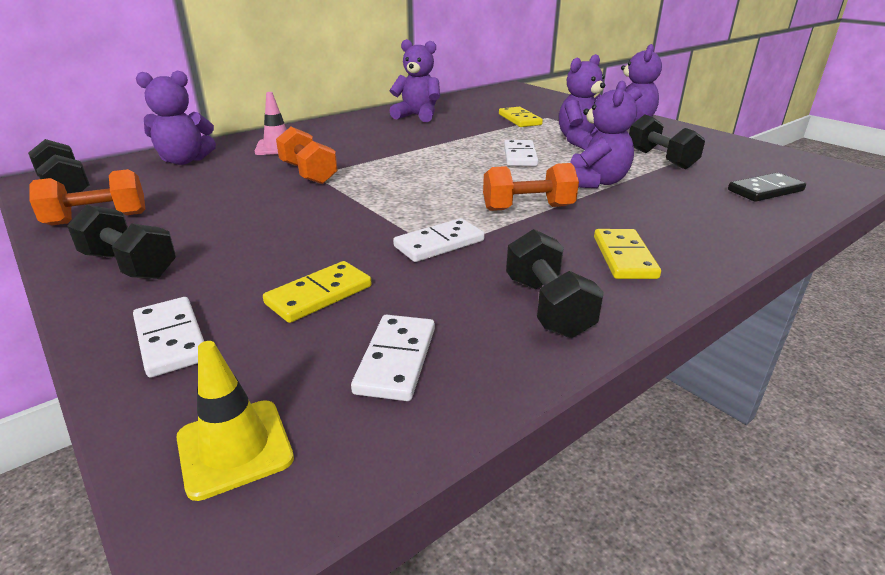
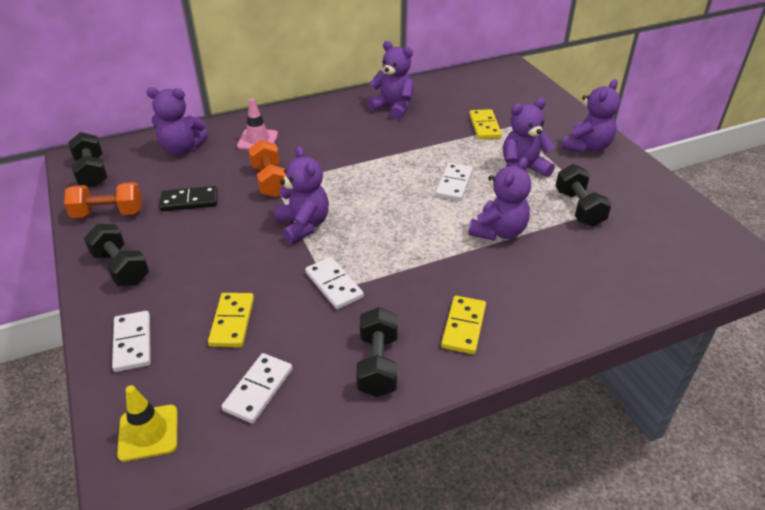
camera: 15 degrees right, 10 degrees up
yellow domino [263,261,372,323] -> yellow domino turned 60 degrees counterclockwise [208,293,254,347]
white domino [393,218,485,262] -> white domino turned 75 degrees clockwise [305,257,364,309]
orange dumbbell [483,163,579,211] -> none
black domino [728,173,806,202] -> black domino moved to [159,186,218,211]
none -> purple teddy bear [274,146,329,244]

